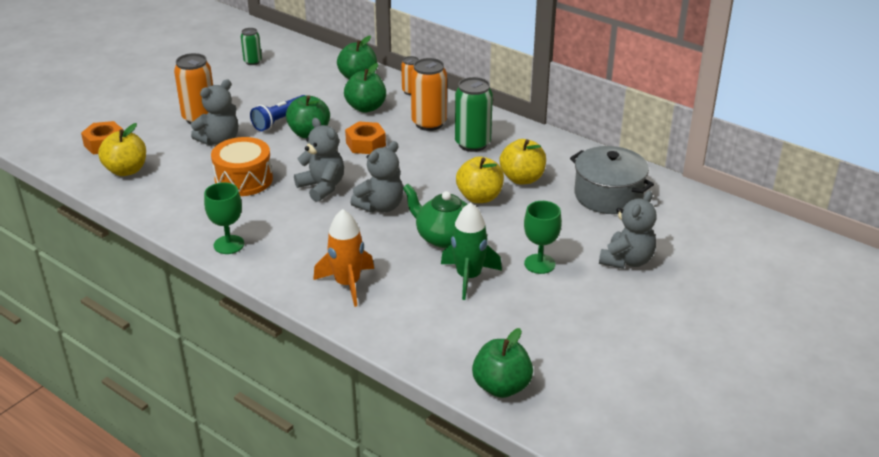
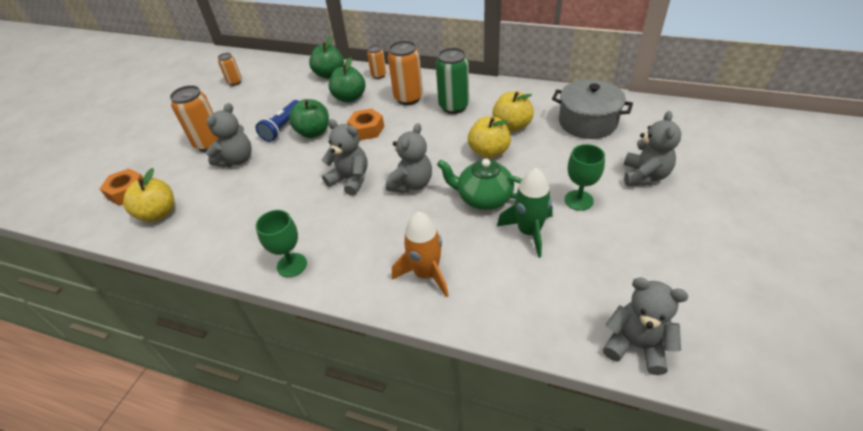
camera: 15 degrees left, 10 degrees up
orange drum [211,137,273,196] -> none
green can [241,28,262,65] -> orange can [218,53,242,86]
green apple [472,328,533,398] -> grey teddy bear [603,278,688,375]

